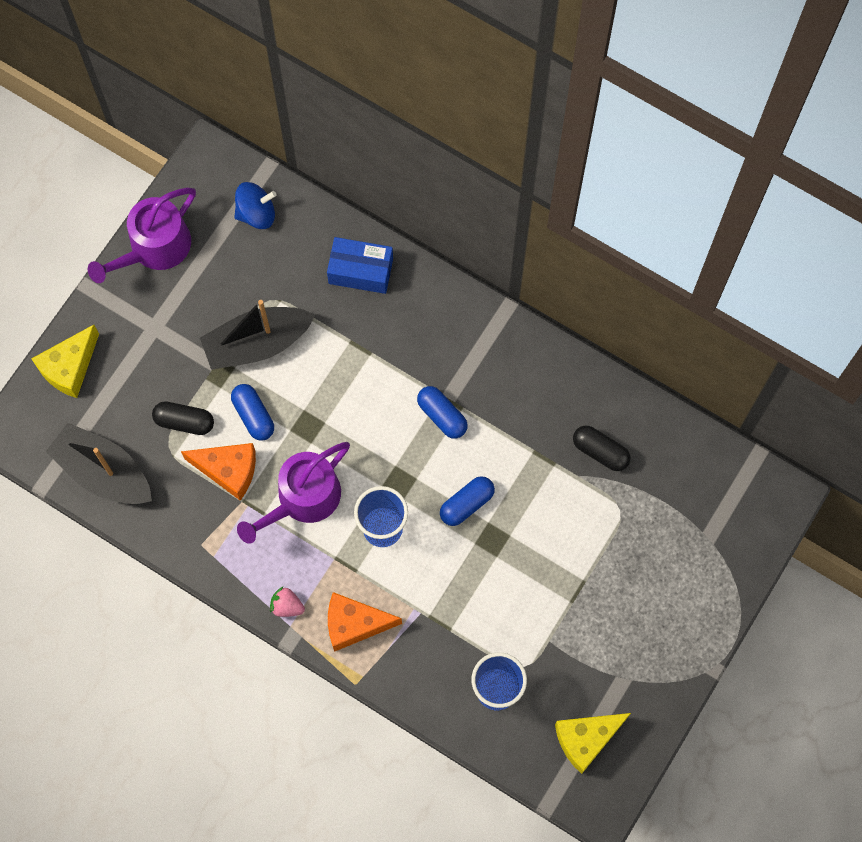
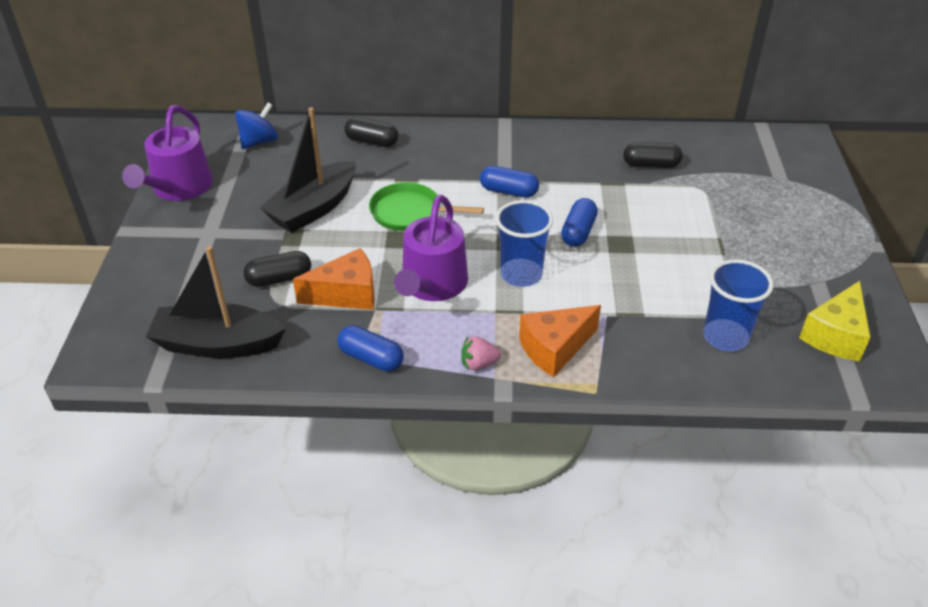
camera: 30 degrees left, 30 degrees down
yellow cheese [31,325,99,398] -> none
blue capsule [231,384,274,441] -> blue capsule moved to [337,325,404,371]
blue box [327,237,393,294] -> black capsule [344,117,398,147]
none -> green pan [369,182,484,231]

